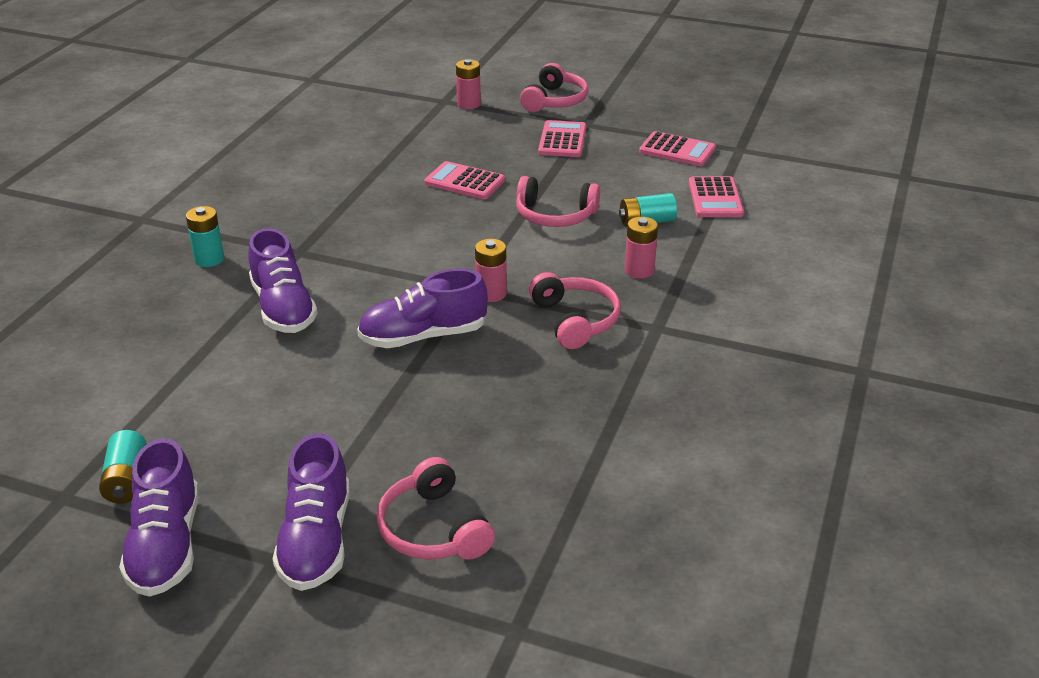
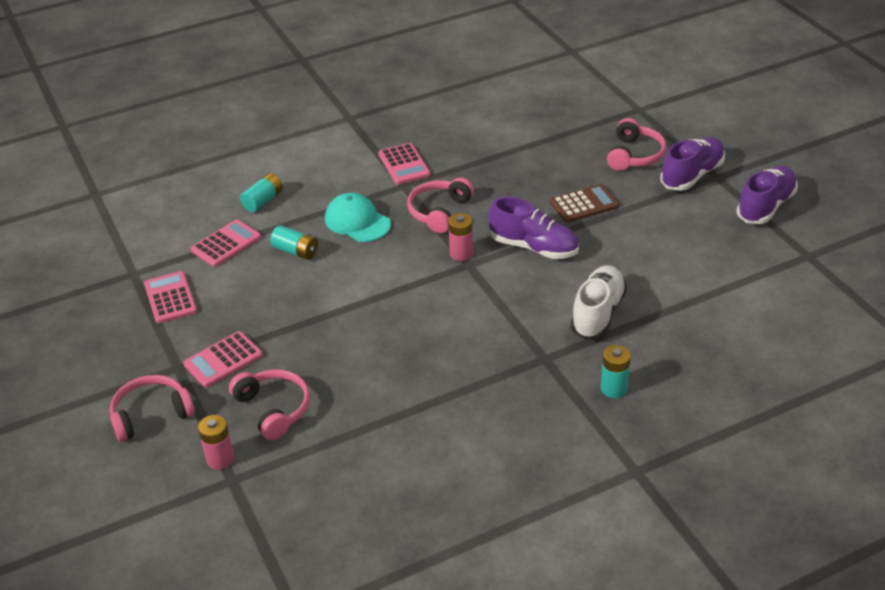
camera: 135 degrees left, 5 degrees up
turquoise battery [99,430,147,503] -> turquoise battery moved to [240,173,283,212]
purple shoe [248,228,318,333] -> white shoe [571,265,627,339]
pink calculator [424,161,505,199] -> pink calculator moved to [378,143,430,184]
pink headphones [516,176,600,227] -> pink headphones moved to [229,369,310,440]
pink battery [625,217,658,278] -> turquoise cap [325,193,391,242]
none -> brown calculator [550,184,619,223]

